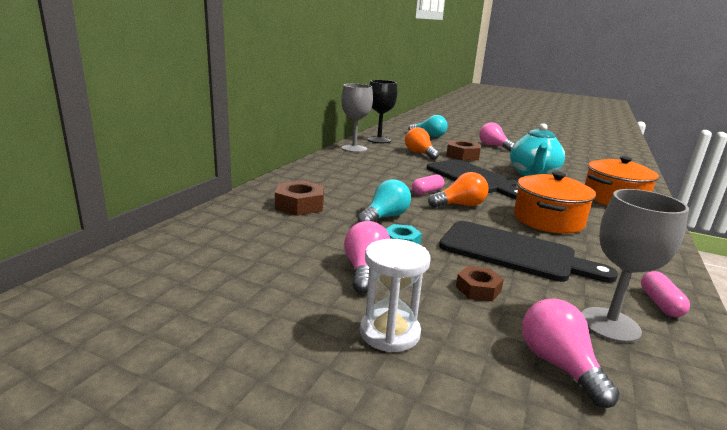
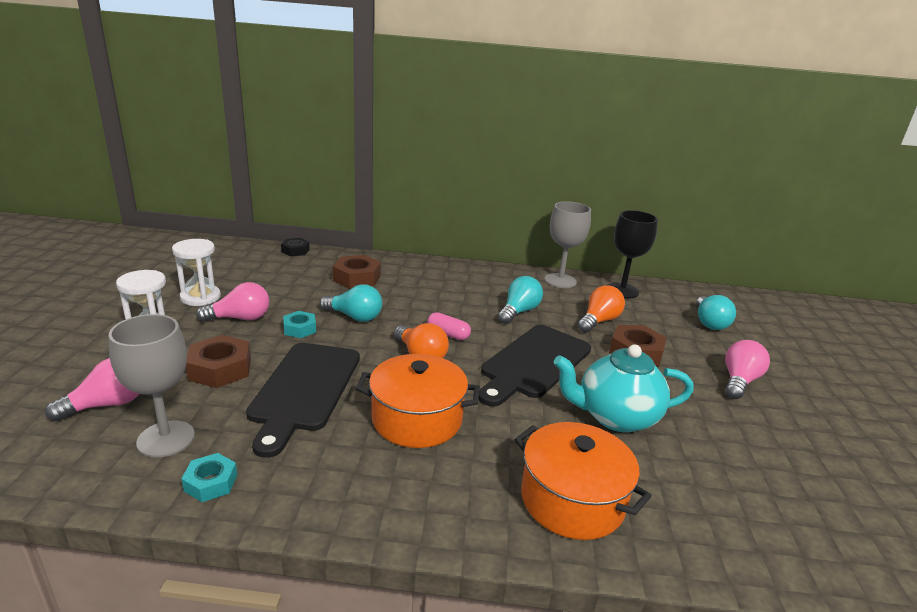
camera: 70 degrees right, 5 degrees up
brown nut [456,266,504,301] -> brown nut [186,335,251,388], size x1.62
pink capsule [641,271,690,317] -> turquoise nut [181,453,237,502]
none -> white hourglass [172,239,221,306]
none -> black nut [281,238,310,256]
none -> turquoise light bulb [498,276,543,324]

